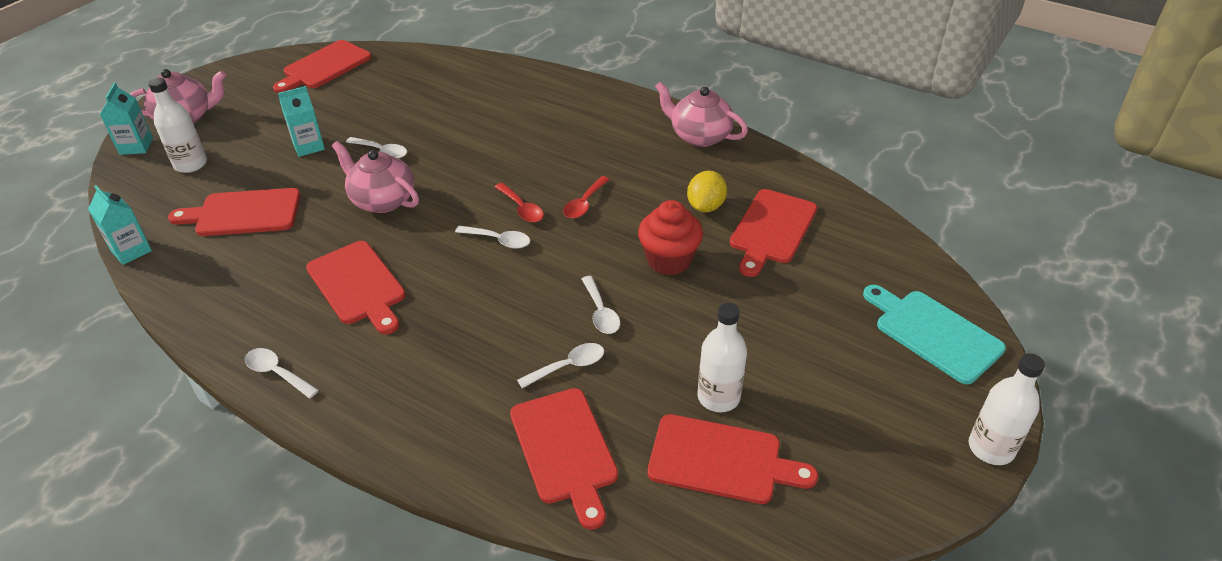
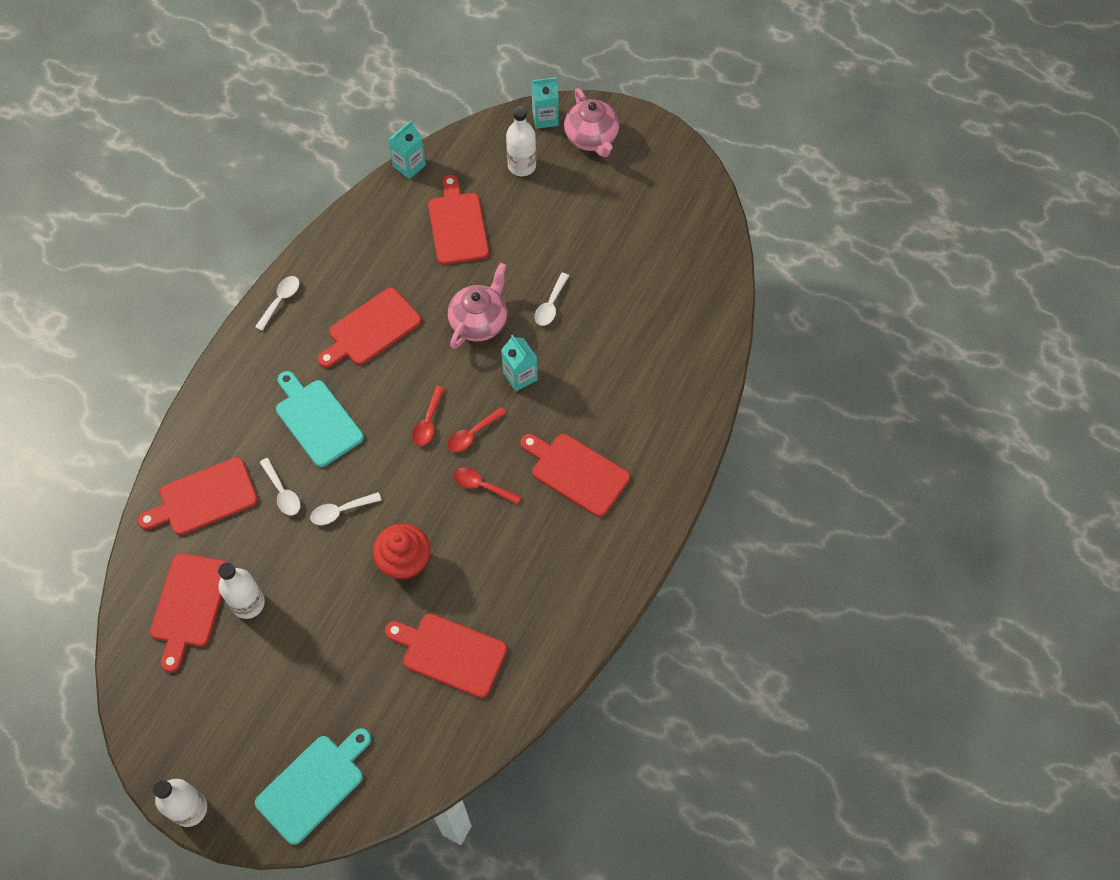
camera: 85 degrees right, 20 degrees up
red cutting board [273,40,372,93] -> red cutting board moved to [520,434,630,517]
turquoise carton [278,86,325,157] -> turquoise carton moved to [501,335,538,392]
white spoon [455,225,530,249] -> red spoon [412,386,445,446]
pink teapot [655,82,748,147] -> none
yellow lemon [687,171,727,212] -> none
none -> turquoise cutting board [276,371,364,467]

